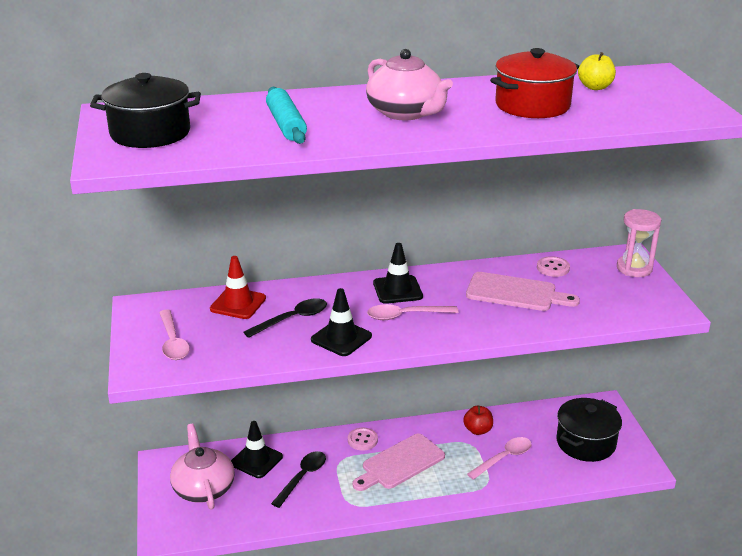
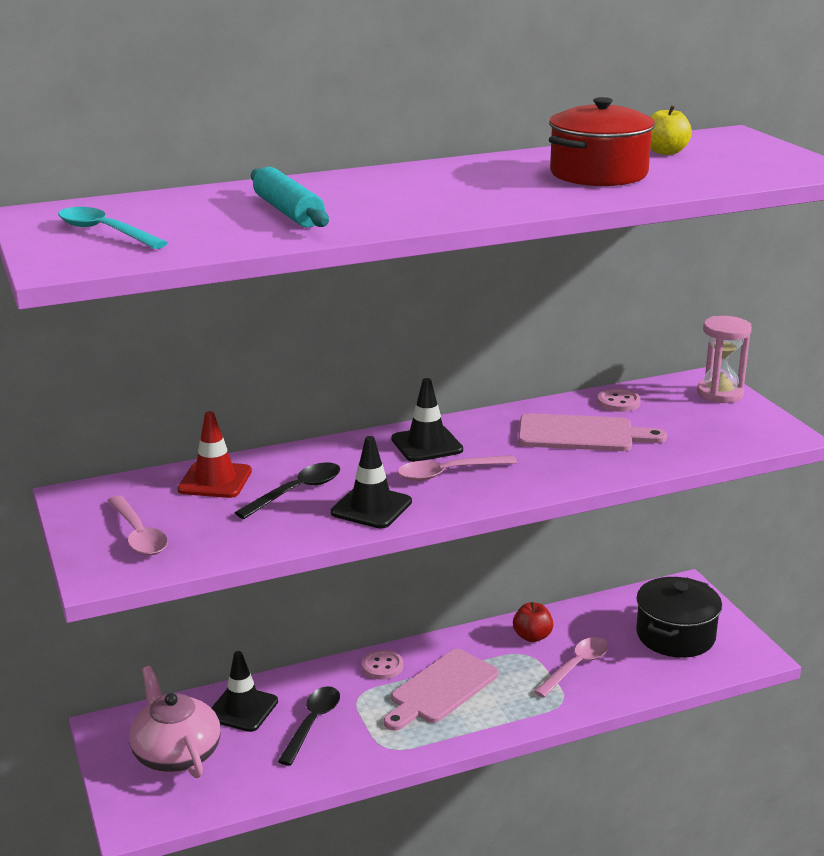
camera: 10 degrees left, 5 degrees down
black pot [90,73,201,148] -> turquoise spoon [58,207,167,249]
pink teapot [366,49,453,120] -> none

